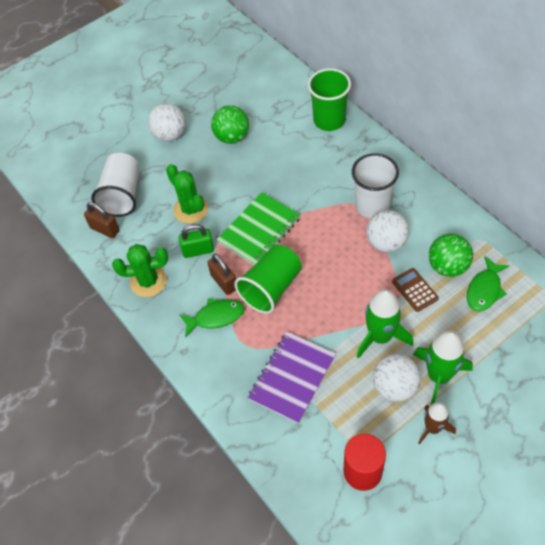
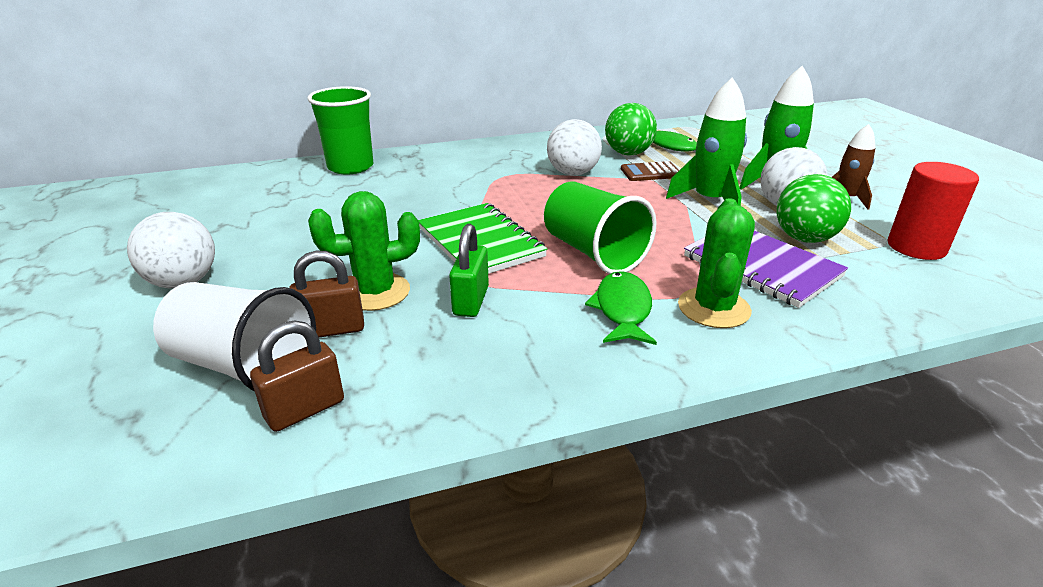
camera: 75 degrees left, 25 degrees down
green cactus [112,244,168,297] -> green cactus moved to [678,198,755,328]
brown padlock [207,254,236,295] -> brown padlock moved to [289,251,364,338]
green ball [211,105,249,144] -> green ball moved to [776,174,851,243]
white cup [352,153,399,219] -> none

